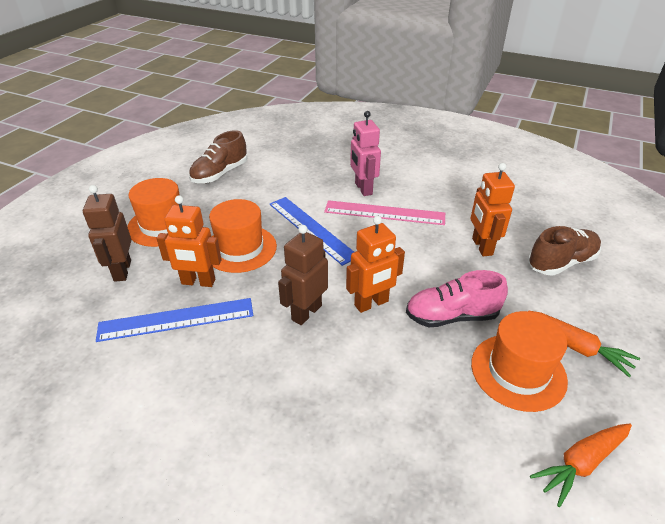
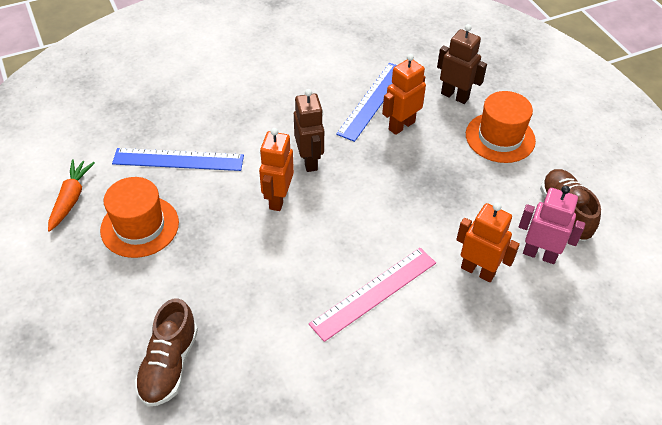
camera: 130 degrees right, 10 degrees up
orange hat [209,199,277,273] -> none
blue ruler [269,197,354,266] -> blue ruler moved to [112,148,244,171]
pink robot [350,111,381,196] -> pink robot moved to [519,186,585,264]
pink shoe [406,270,508,327] -> none
orange robot [470,163,515,256] -> orange robot moved to [456,202,520,282]
orange carrot [528,311,640,377] -> none

